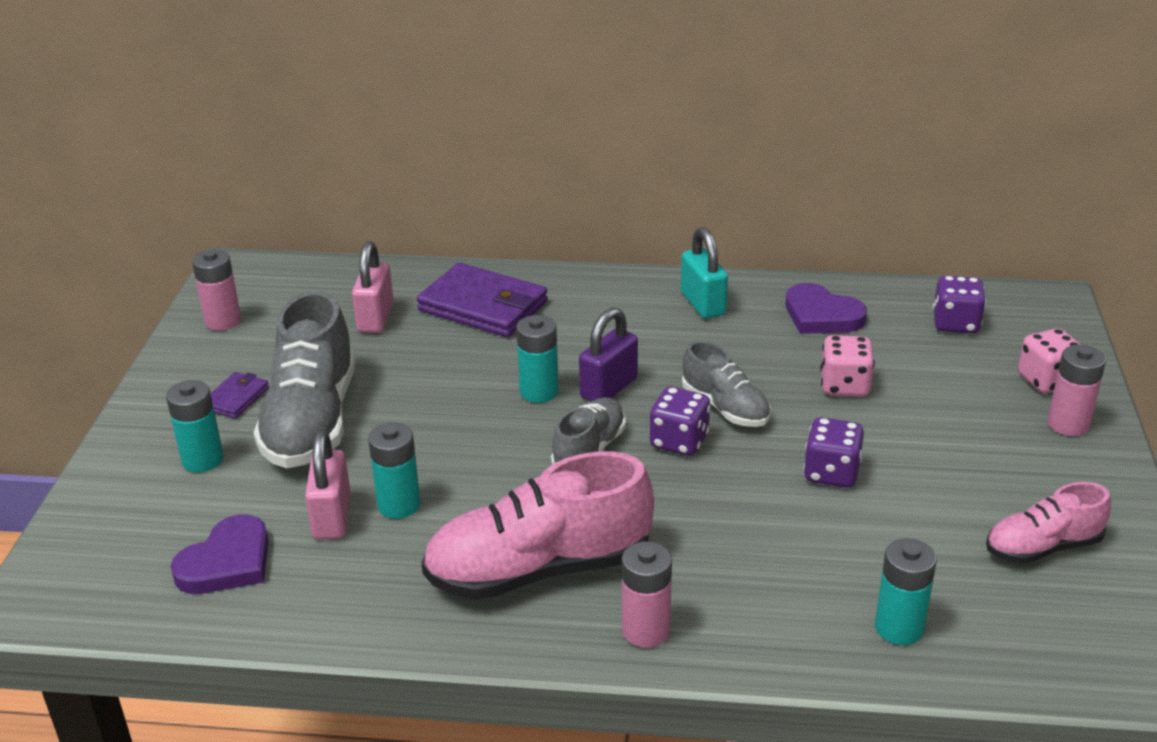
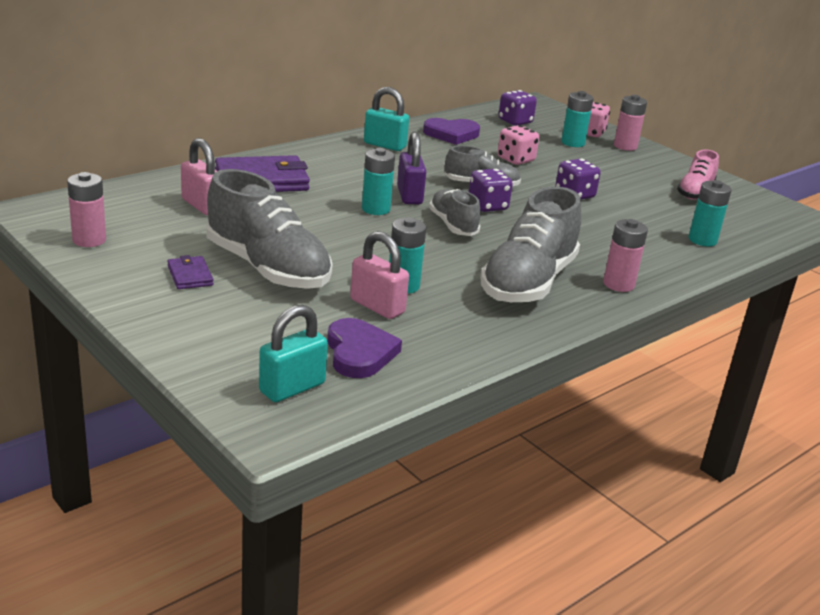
camera: 50 degrees left, 5 degrees down
turquoise battery [166,380,224,472] -> turquoise battery moved to [561,91,594,147]
pink shoe [421,452,654,600] -> grey shoe [480,187,581,303]
none -> turquoise padlock [259,305,328,402]

